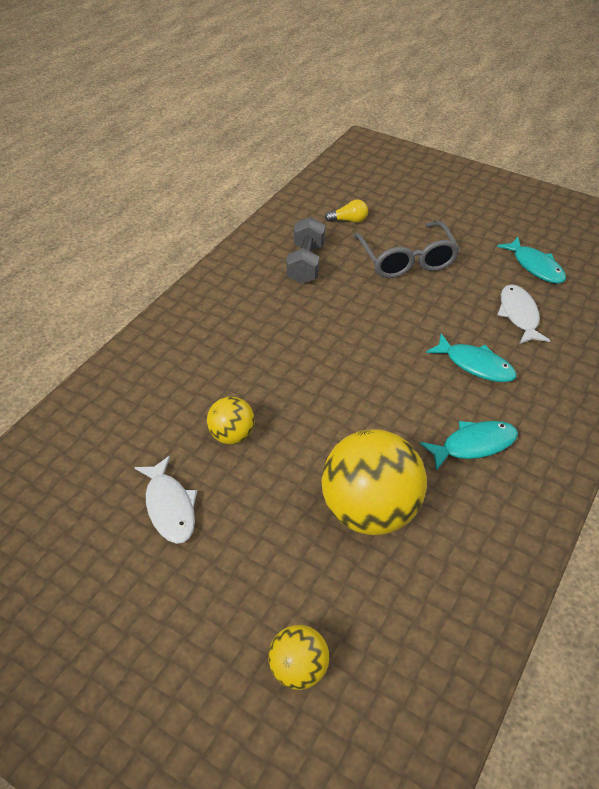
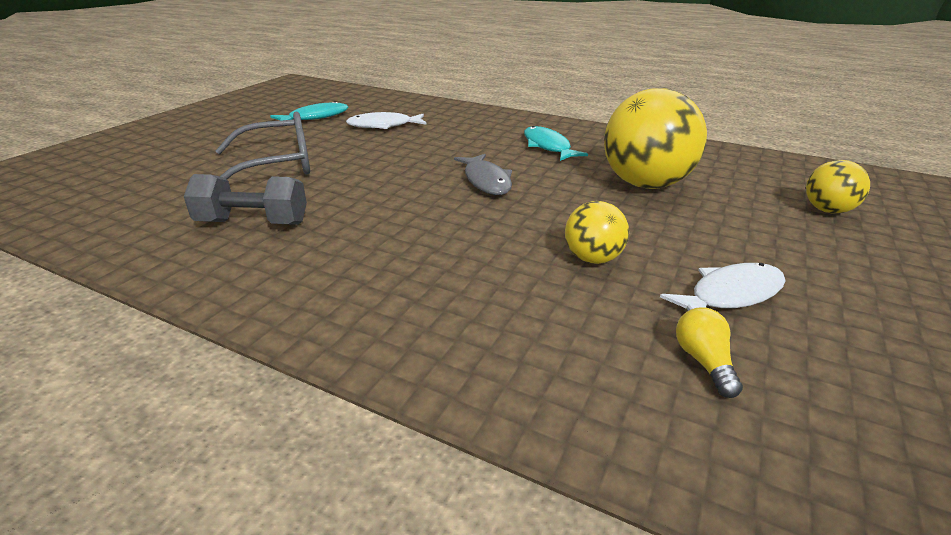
camera: 95 degrees left, 15 degrees down
yellow light bulb [325,200,368,223] -> yellow light bulb moved to [676,308,743,398]
turquoise fish [426,334,517,382] -> none
none -> grey fish [454,154,512,195]

